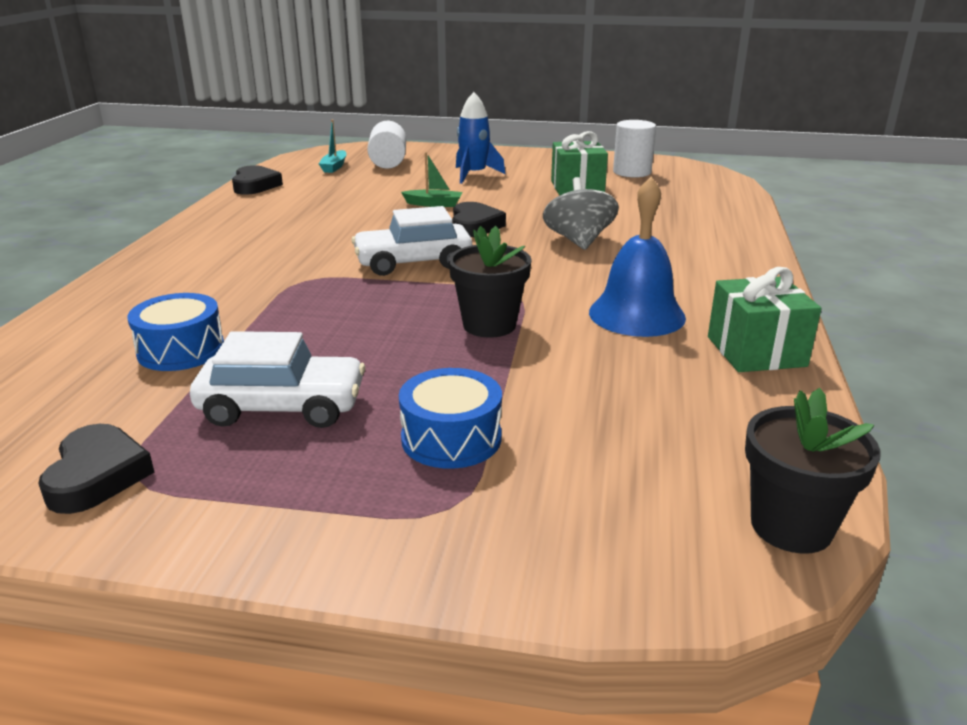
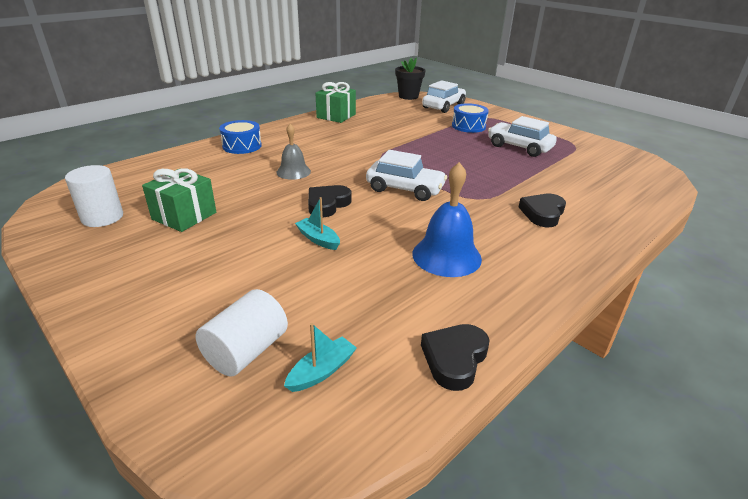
camera: 145 degrees left, 5 degrees up
black heart [38,424,154,514] -> black heart moved to [519,194,566,227]
blue drum [127,293,224,371] -> blue drum moved to [219,120,262,154]
green boat [401,152,463,207] -> turquoise boat [295,197,340,250]
black flower pot [448,226,532,338] -> none
blue rocket [456,92,505,184] -> none
grey spinning top [543,177,619,250] -> grey bell [276,124,311,180]
blue bell [589,177,686,337] -> blue bell moved to [412,162,482,277]
none -> white car [422,80,466,113]

